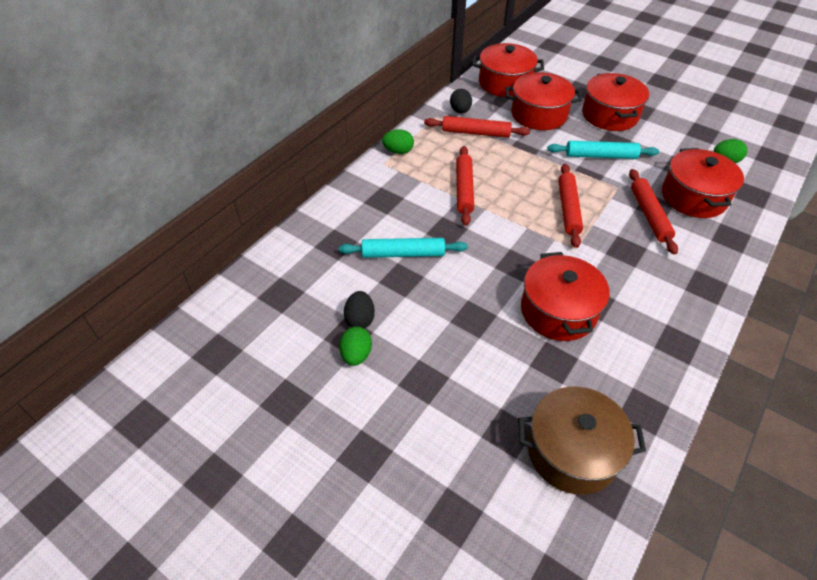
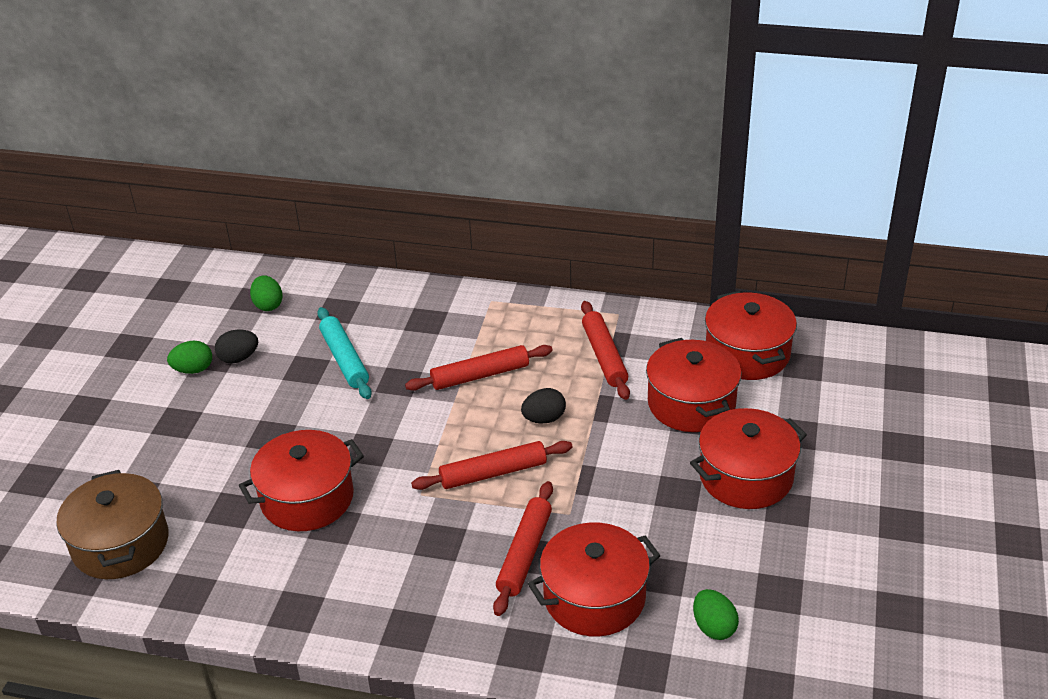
camera: 70 degrees right, 10 degrees down
green egg [382,129,414,154] -> green egg moved to [250,275,282,311]
black egg [450,89,472,114] -> black egg moved to [521,388,566,424]
turquoise rolling pin [548,141,659,159] -> none
red rolling pin [629,169,678,255] -> red rolling pin turned 45 degrees counterclockwise [493,481,553,616]

